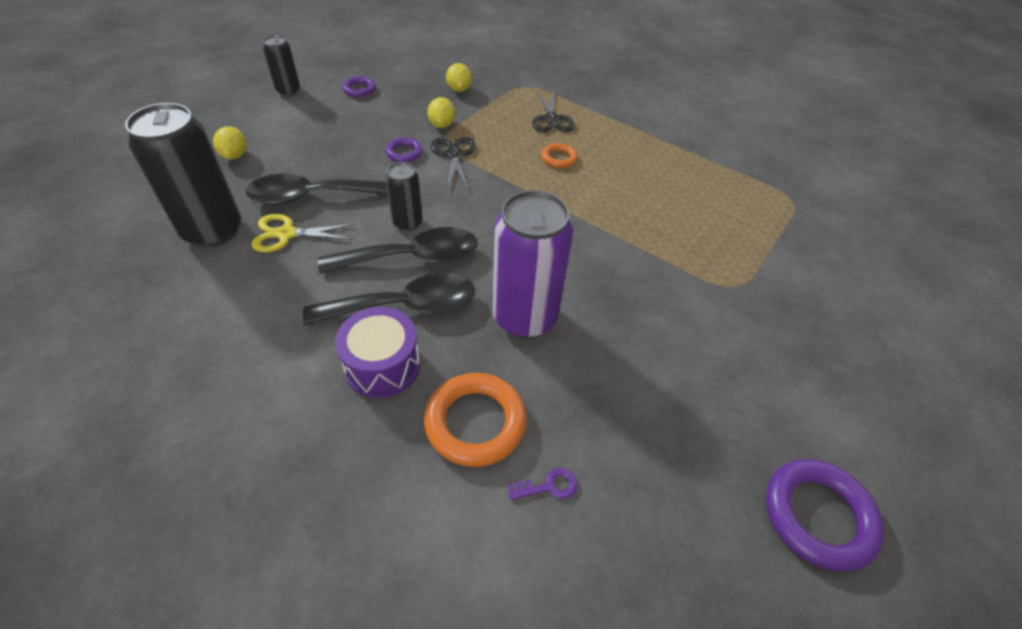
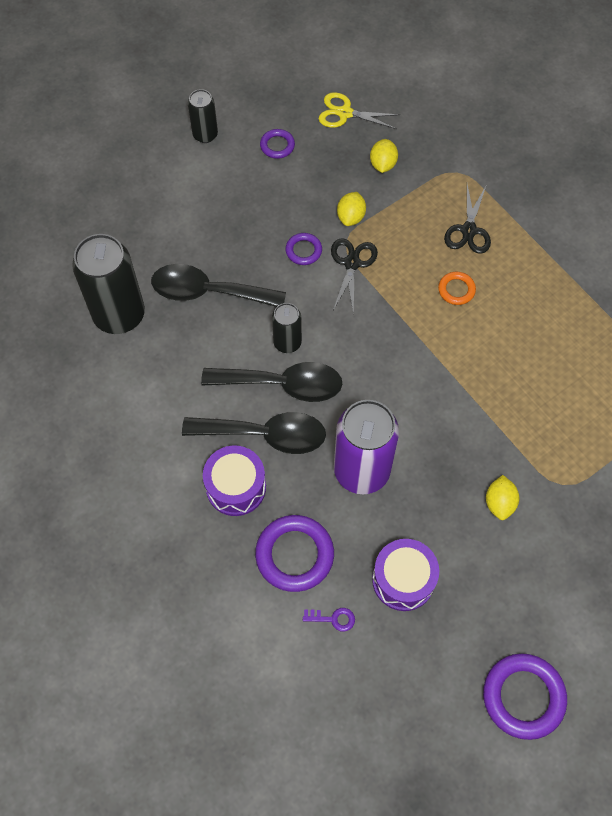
camera: 20 degrees right, 15 degrees up
yellow lemon [213,126,247,160] -> yellow lemon moved to [486,475,520,520]
yellow scissors [252,214,356,252] -> yellow scissors moved to [319,92,400,129]
orange ring [424,373,527,467] -> purple ring [255,515,334,592]
none -> purple drum [372,539,439,611]

